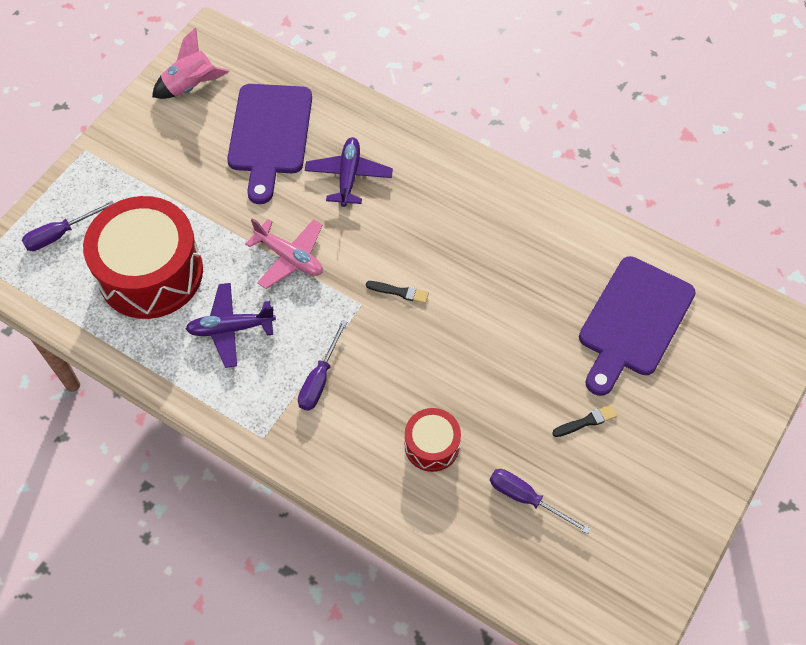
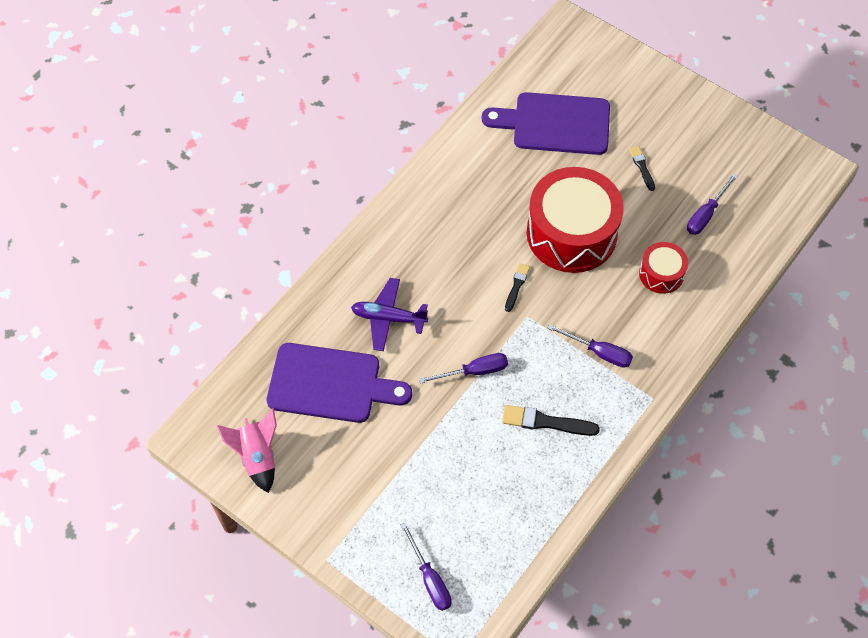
camera: 85 degrees left, 0 degrees up
red drum [83,196,203,319] -> red drum moved to [527,167,624,273]
purple plane [186,283,276,368] -> black brush [502,405,600,436]
pink plane [245,218,323,289] -> purple screwdriver [419,353,508,384]
purple cutting board [579,256,696,396] -> purple cutting board turned 150 degrees clockwise [482,92,610,155]

